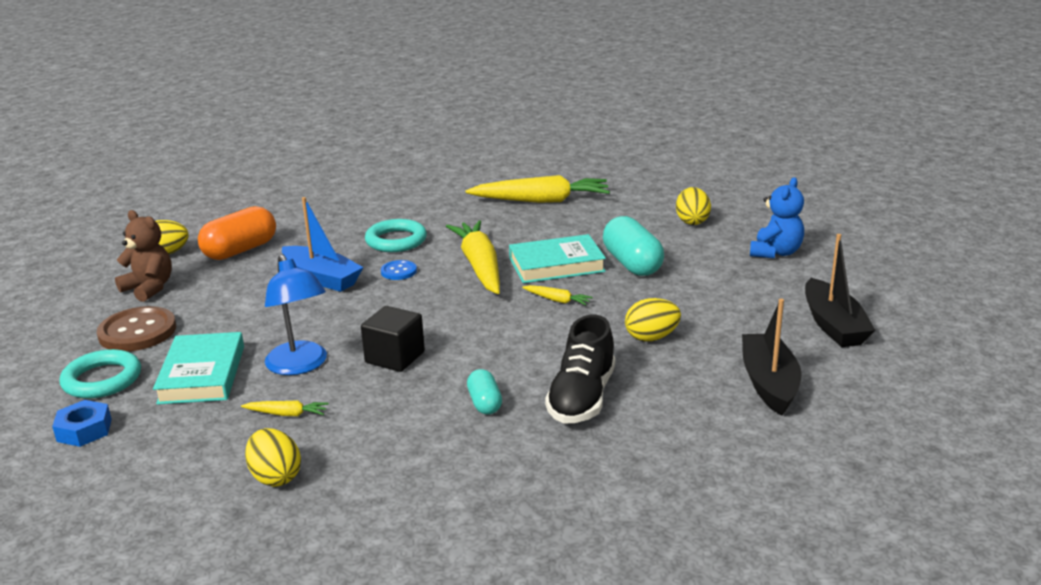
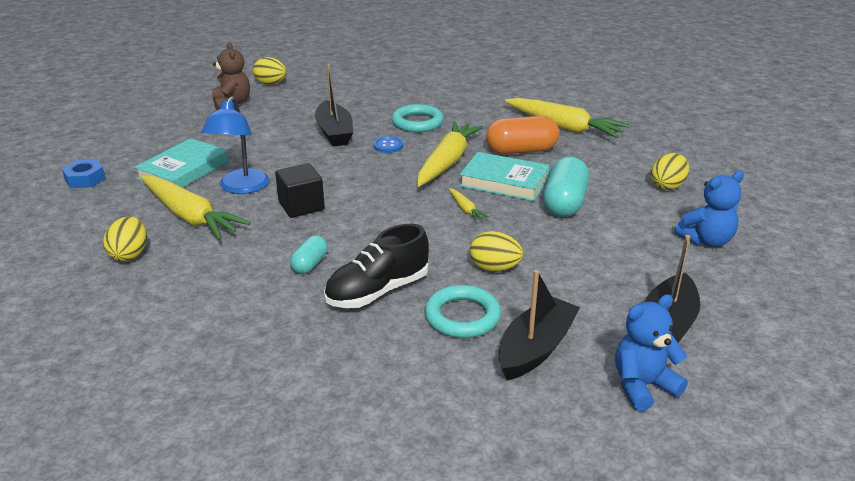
camera: 35 degrees right, 5 degrees up
turquoise ring [60,349,141,399] -> turquoise ring moved to [425,285,501,338]
brown button [97,306,176,351] -> none
orange capsule [198,206,276,260] -> orange capsule moved to [486,116,559,154]
yellow carrot [241,400,329,416] -> yellow carrot [141,176,250,240], size x2.33
blue boat [282,197,363,292] -> black boat [315,64,353,147]
none -> blue teddy bear [615,294,688,411]

